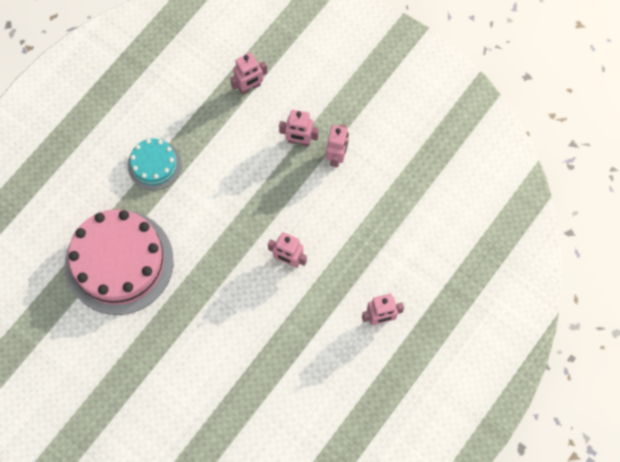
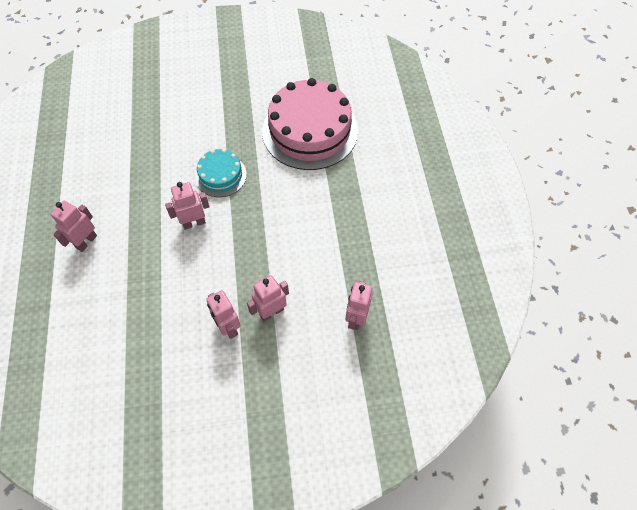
camera: 135 degrees right, 10 degrees down
turquoise cake [128,138,181,190] -> turquoise cake moved to [195,149,247,197]

